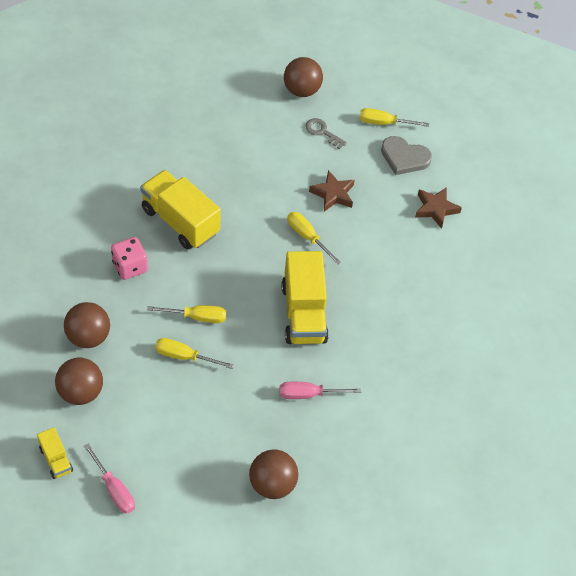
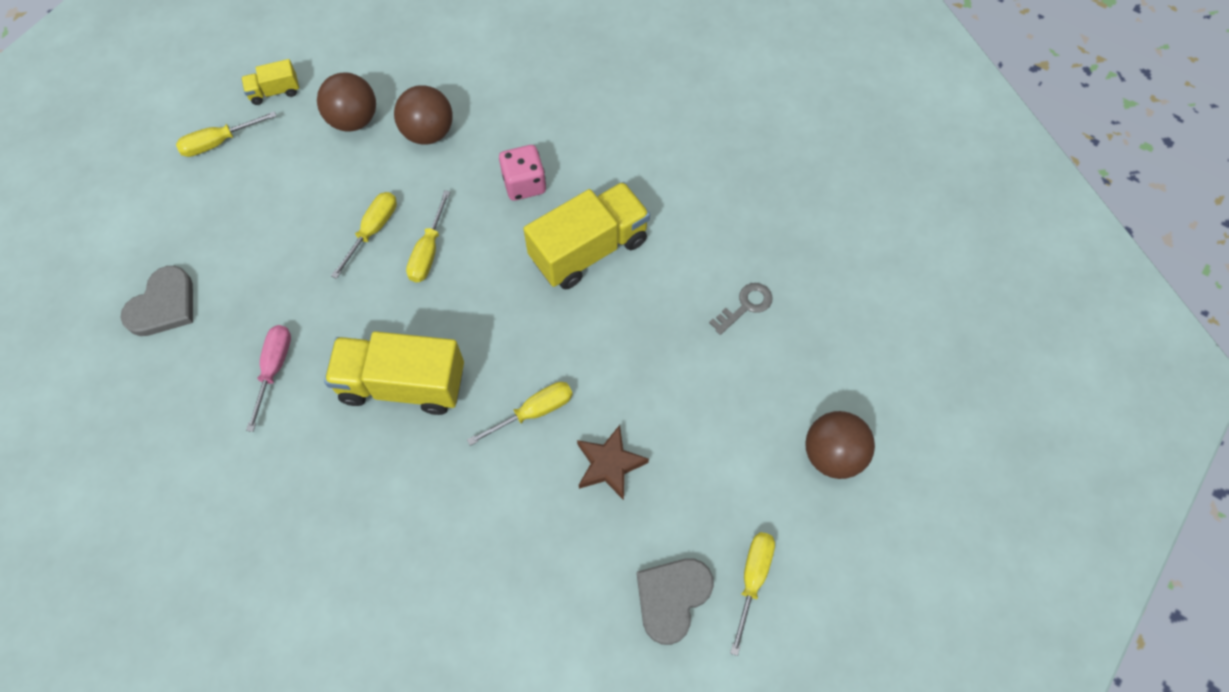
camera: 105 degrees right, 10 degrees up
pink screwdriver [84,444,135,514] -> yellow screwdriver [176,111,276,157]
brown ball [249,450,298,499] -> grey heart [120,266,193,336]
grey key [305,118,347,149] -> grey key moved to [709,283,772,335]
brown star [415,187,462,229] -> none

